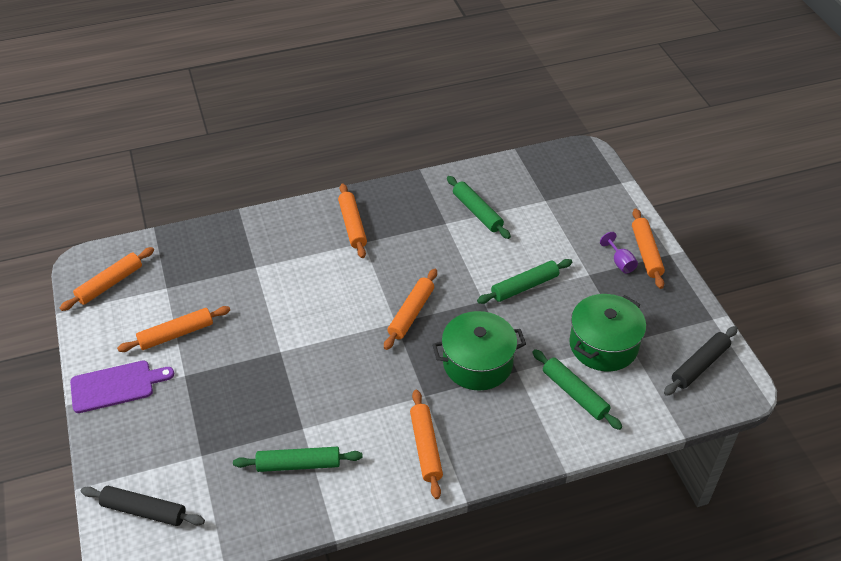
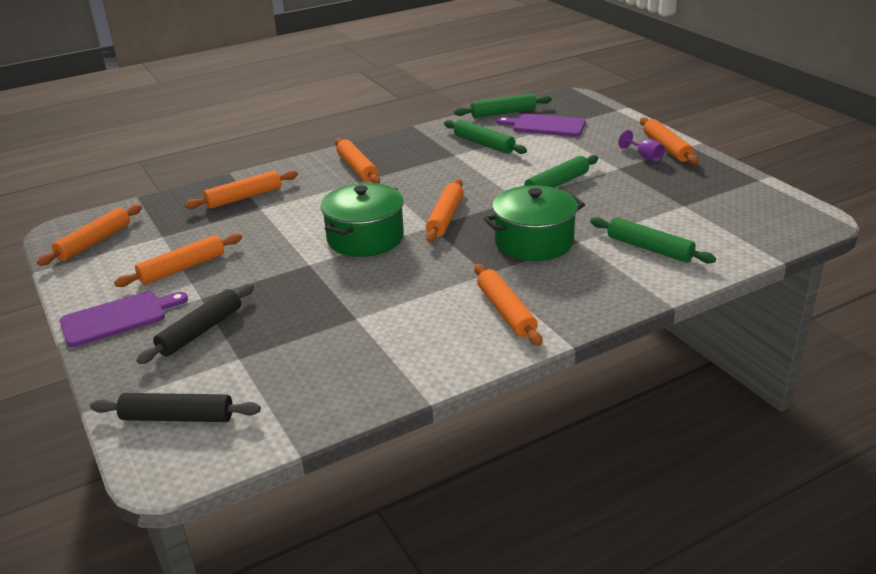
camera: 10 degrees left, 15 degrees down
green rolling pin [233,447,363,472] -> green rolling pin moved to [454,93,552,118]
green pot [569,294,646,371] -> green pot moved to [320,183,404,257]
black rolling pin [664,326,738,396] -> black rolling pin moved to [136,284,254,364]
none -> orange rolling pin [184,170,298,209]
none -> purple cutting board [497,113,586,137]

